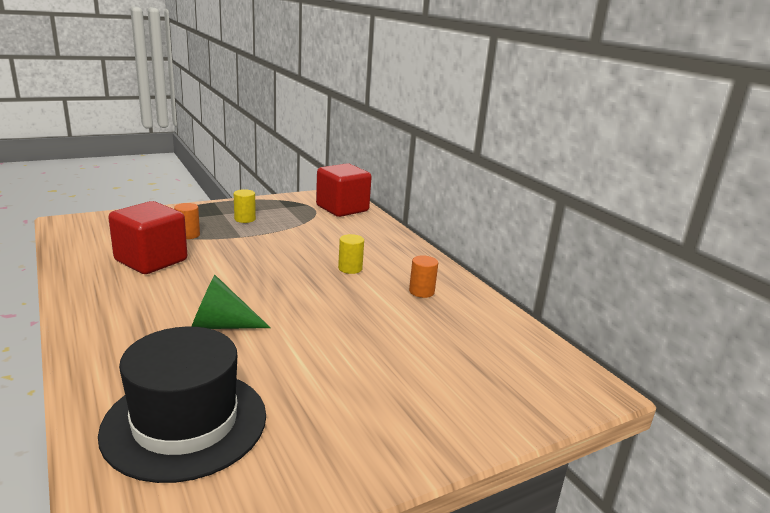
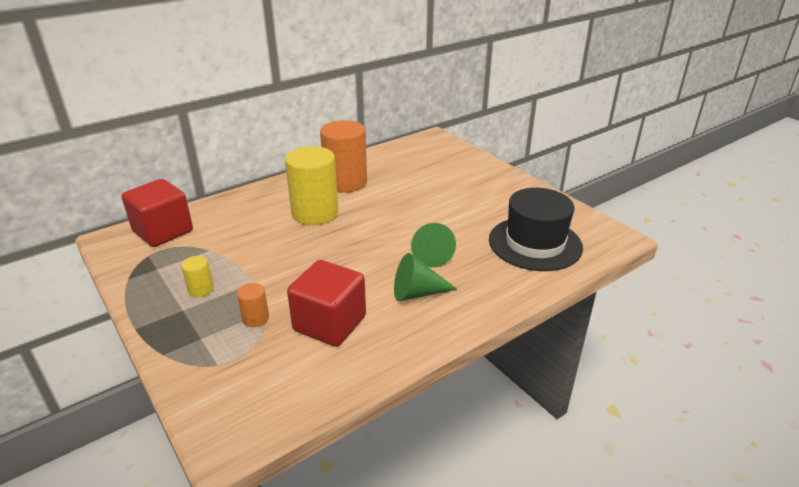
camera: 95 degrees left, 10 degrees up
yellow cylinder [338,234,364,274] -> yellow cylinder [285,146,338,225], size x2.25
orange cylinder [409,255,438,298] -> orange cylinder [320,120,367,193], size x2.25
none -> green cone [394,253,457,301]

